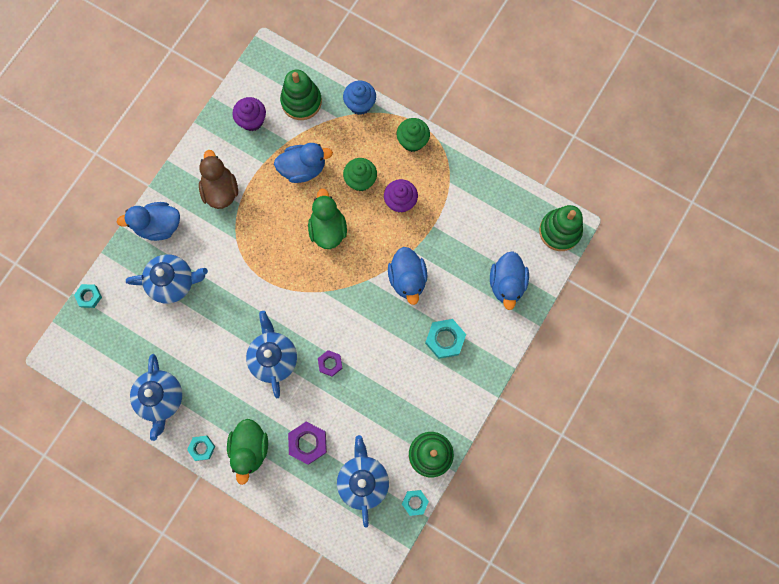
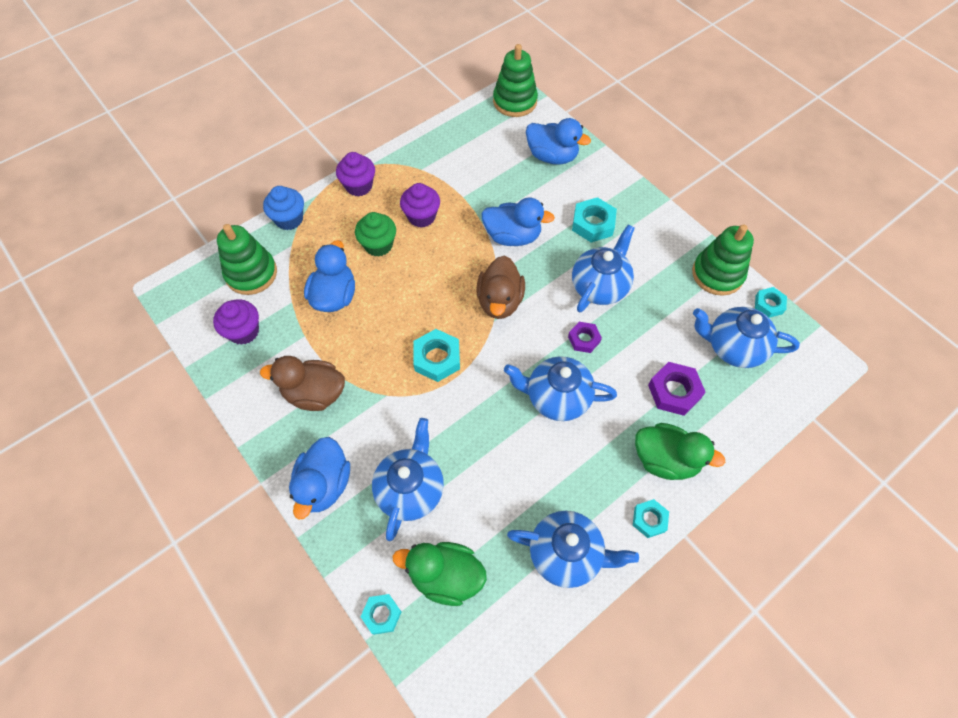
camera: 70 degrees left, 15 degrees down
green duck [308,189,347,249] -> green duck moved to [393,542,487,606]
green cupcake [397,118,430,152] -> purple cupcake [336,152,375,197]
none -> turquoise nut [413,329,460,382]
none -> brown duck [476,256,525,319]
none -> blue teapot [572,225,635,312]

